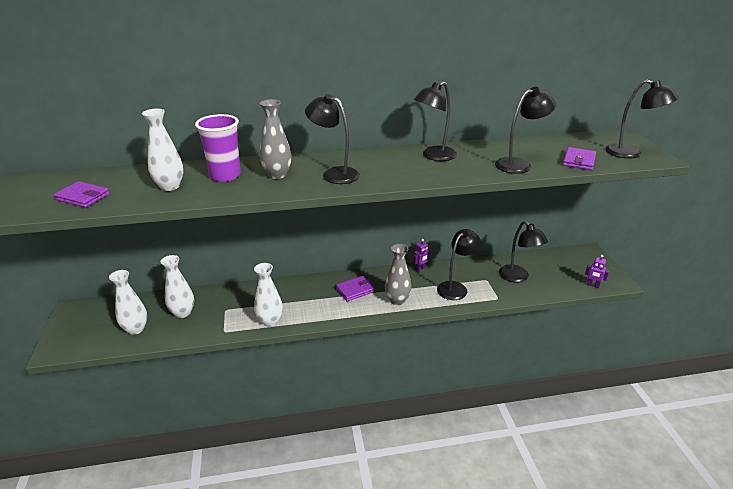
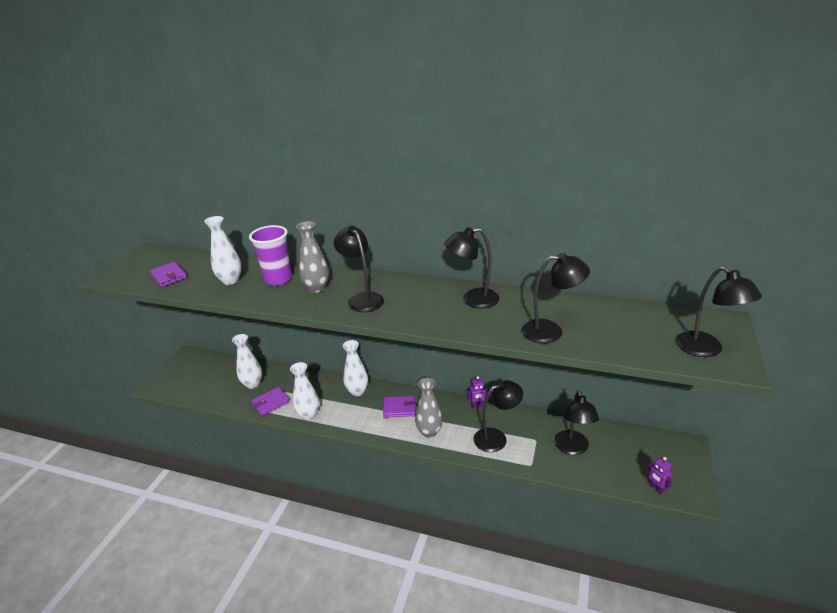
camera: 30 degrees right, 0 degrees up
white vase [109,270,147,335] -> white vase moved to [343,340,368,396]
purple wallet [563,147,596,170] -> purple wallet moved to [251,387,290,416]

